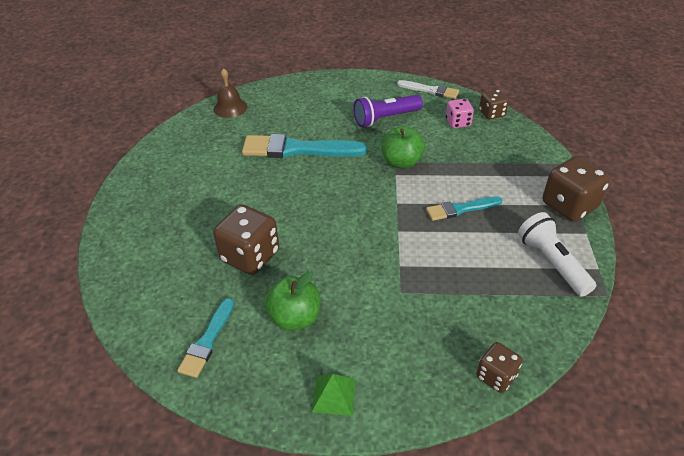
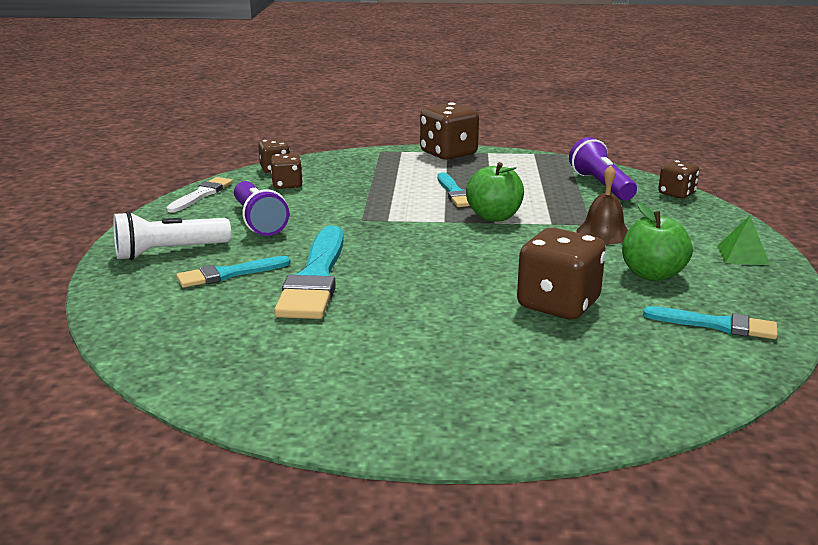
camera: 90 degrees left, 20 degrees down
brown bell [214,68,247,118] -> brown bell moved to [576,165,628,244]
green apple [381,126,425,169] -> green apple moved to [466,162,524,222]
pink dice [446,99,474,128] -> brown dice [271,153,303,189]
white flashlight [518,212,596,297] -> white flashlight moved to [113,211,231,260]
none -> turquoise brush [176,256,291,288]
none -> purple flashlight [569,137,637,200]

